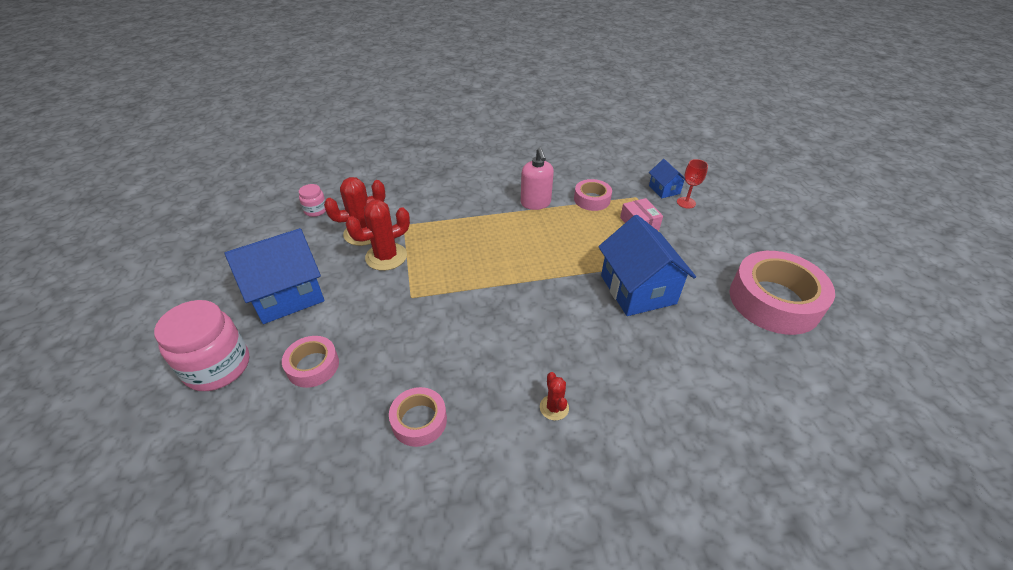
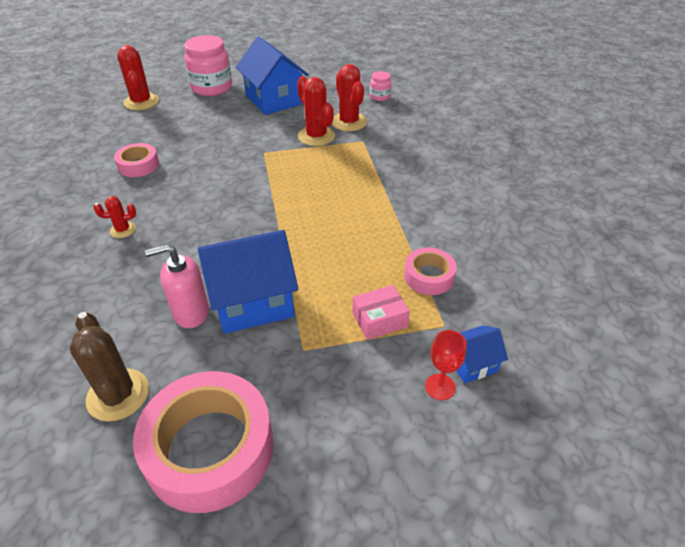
camera: 90 degrees right, 0 degrees up
pink tape [282,336,339,388] -> none
pink soap dispenser [521,148,554,210] -> pink soap dispenser moved to [145,244,209,328]
none -> brown cactus [70,312,149,421]
none -> red cactus [117,45,159,110]

